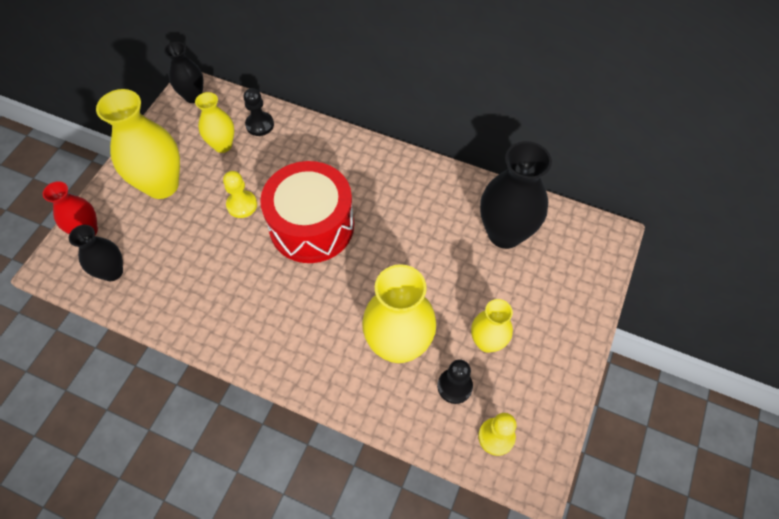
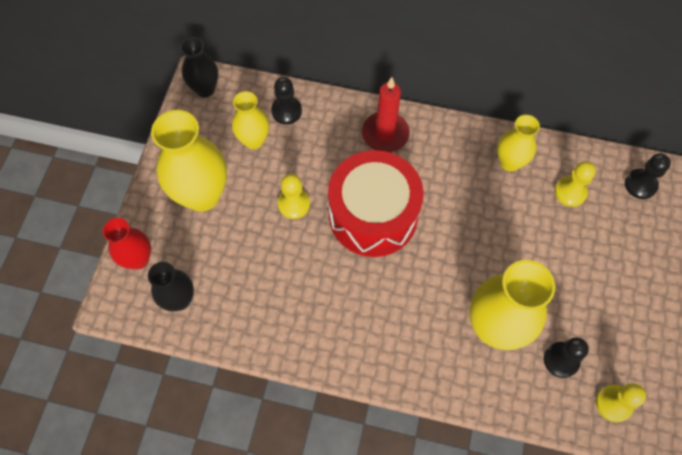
camera: 10 degrees left, 5 degrees up
yellow vase [471,299,513,353] -> yellow vase moved to [497,115,540,172]
black vase [480,141,552,249] -> yellow pawn [555,161,596,207]
none -> red candle [362,77,410,152]
none -> black pawn [625,153,671,199]

